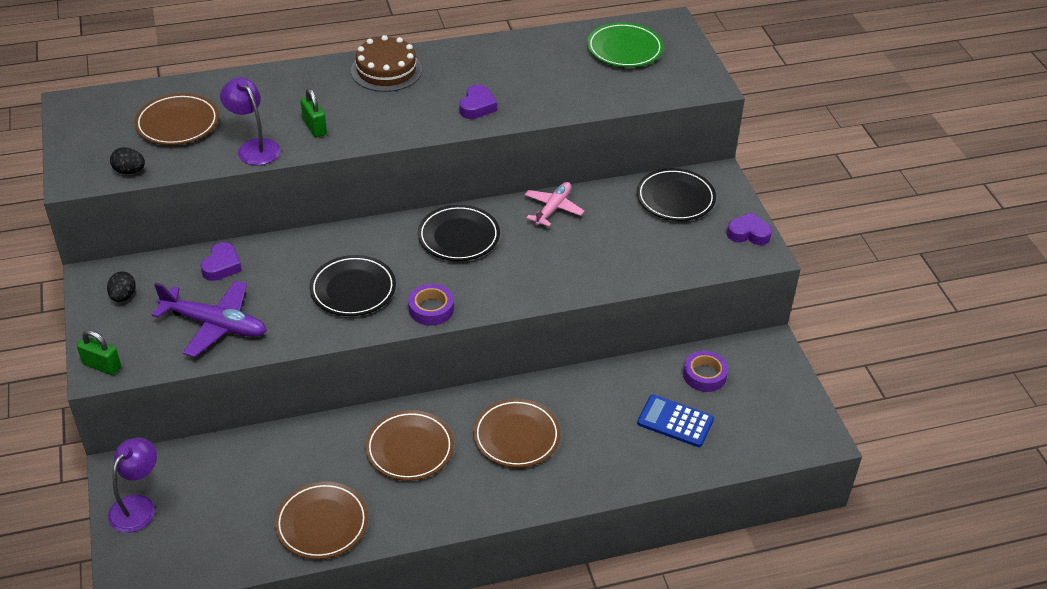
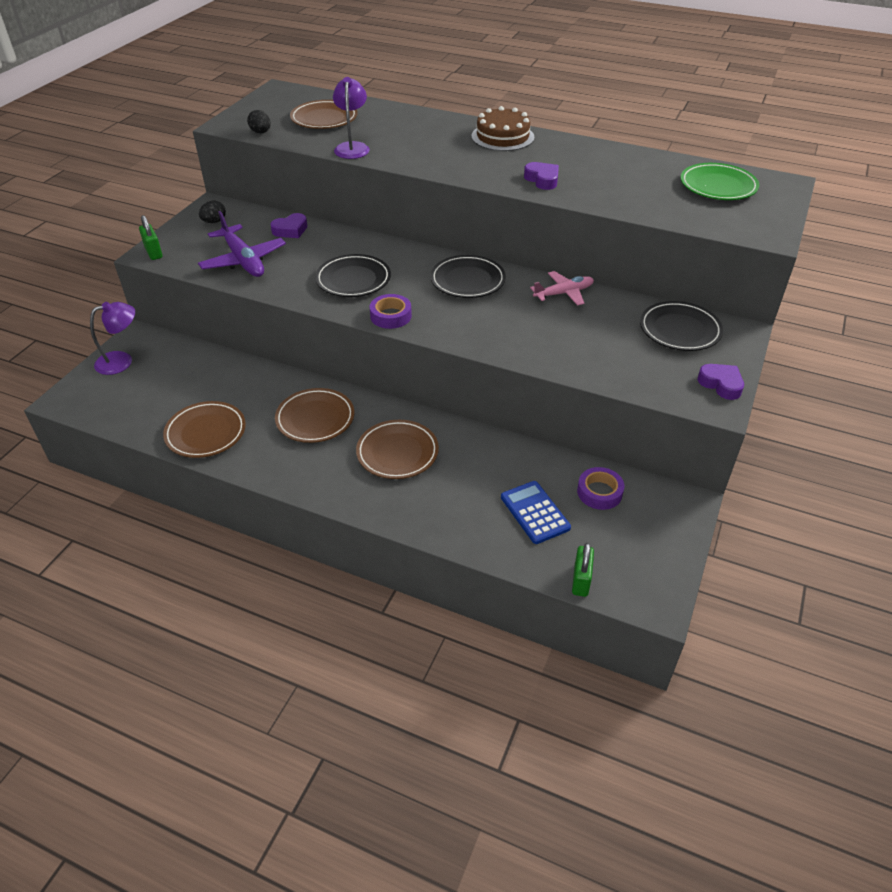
camera: 40 degrees right, 0 degrees up
green padlock [300,88,327,138] -> green padlock moved to [572,543,594,597]
purple heart [460,84,497,119] -> purple heart turned 90 degrees counterclockwise [524,162,559,190]

